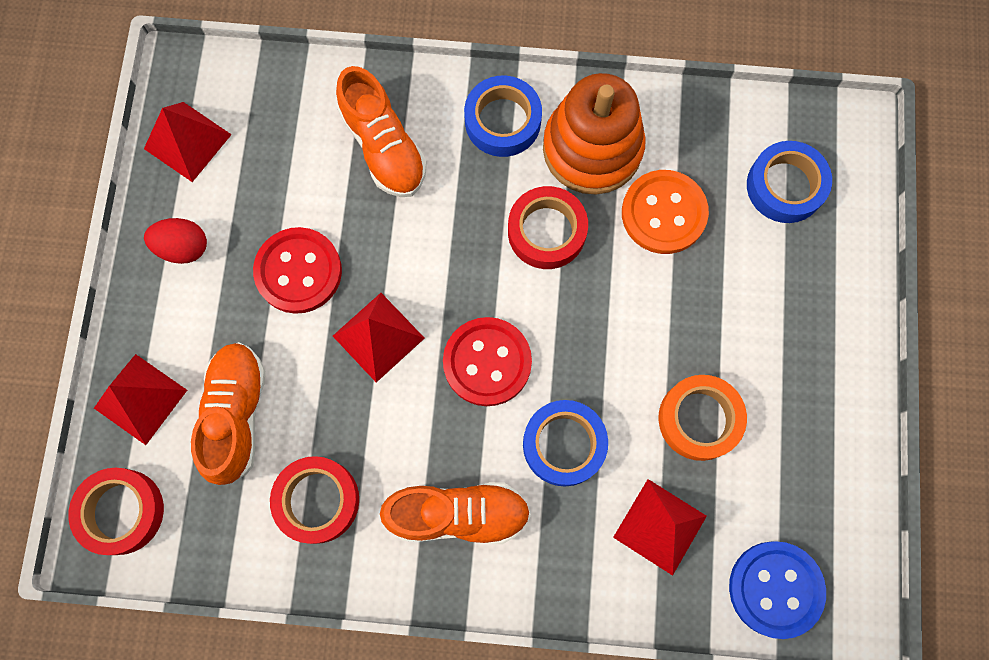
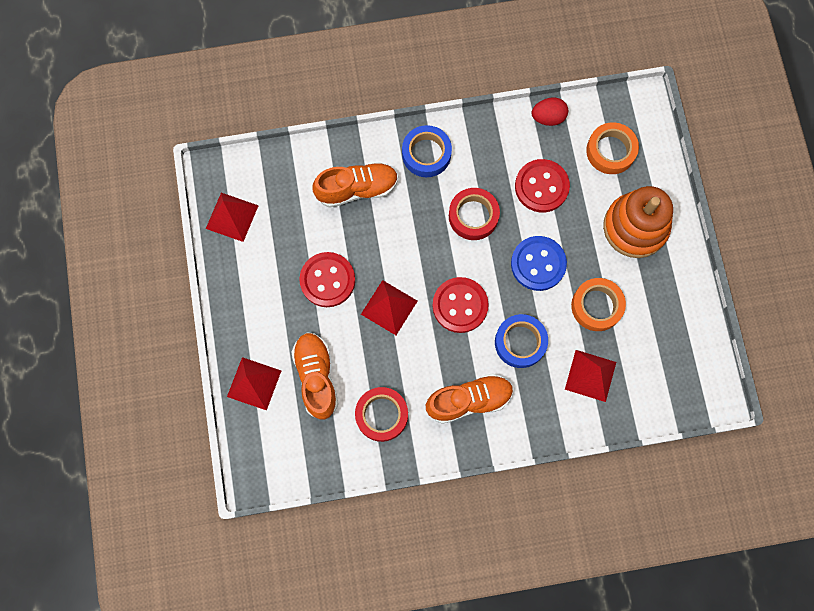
camera: 15 degrees left, 0 degrees up
red tape [68,468,164,555] -> none
red egg [144,218,207,264] -> red egg moved to [532,97,568,126]
orange shoe [336,66,427,197] -> orange shoe turned 60 degrees counterclockwise [313,162,398,208]
orange stacking toy [543,73,646,194] -> orange stacking toy moved to [603,186,673,258]
orange button [622,170,709,254] -> red button [515,159,570,212]
blue button [729,541,826,639] -> blue button moved to [511,236,567,291]
blue tape [747,141,832,223] -> orange tape [586,122,639,174]

